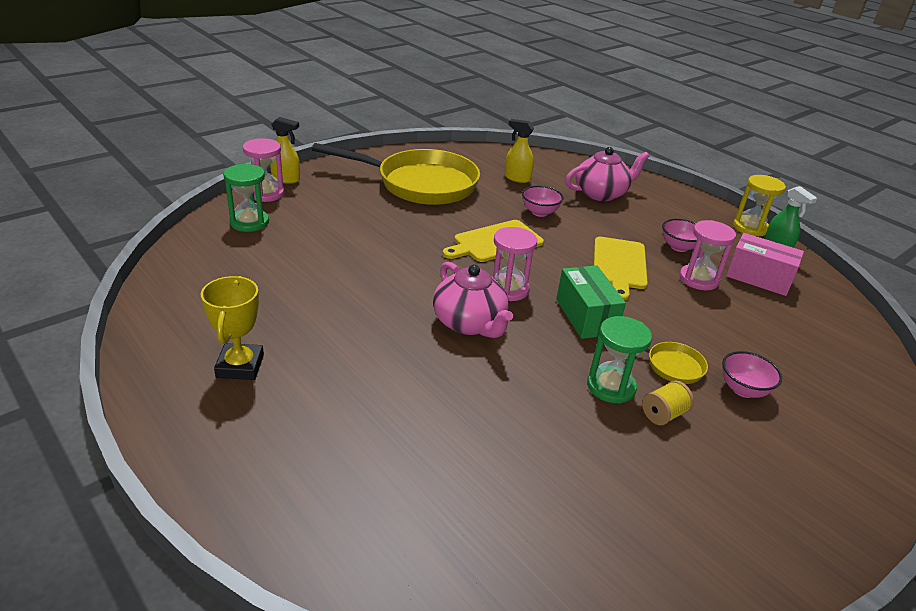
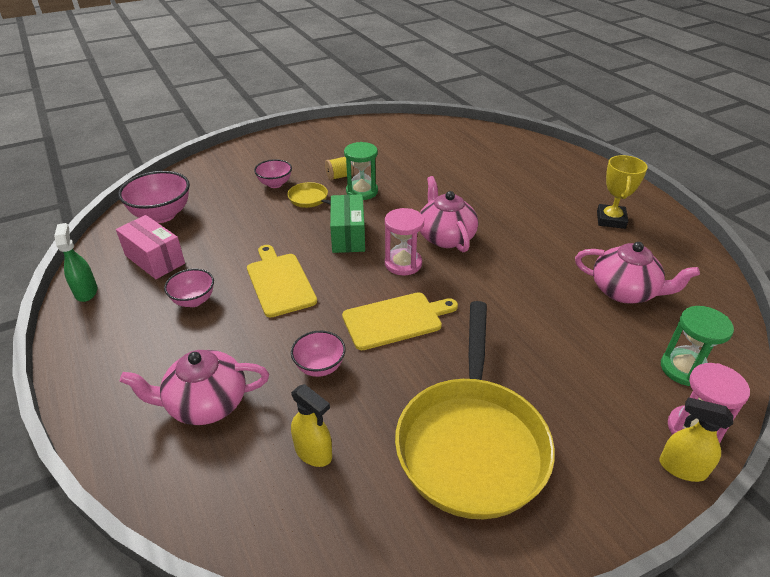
camera: 165 degrees left, 5 degrees up
yellow pan [312,143,480,205] -> yellow pan turned 105 degrees counterclockwise [395,301,555,519]
yellow cutting board [594,237,648,301] -> yellow cutting board turned 45 degrees counterclockwise [247,245,317,318]
pink hourglass [679,220,736,290] -> none
yellow hourglass [733,175,786,237] -> none
none -> pink bowl [118,171,190,223]
none -> pink teapot [575,242,700,303]

